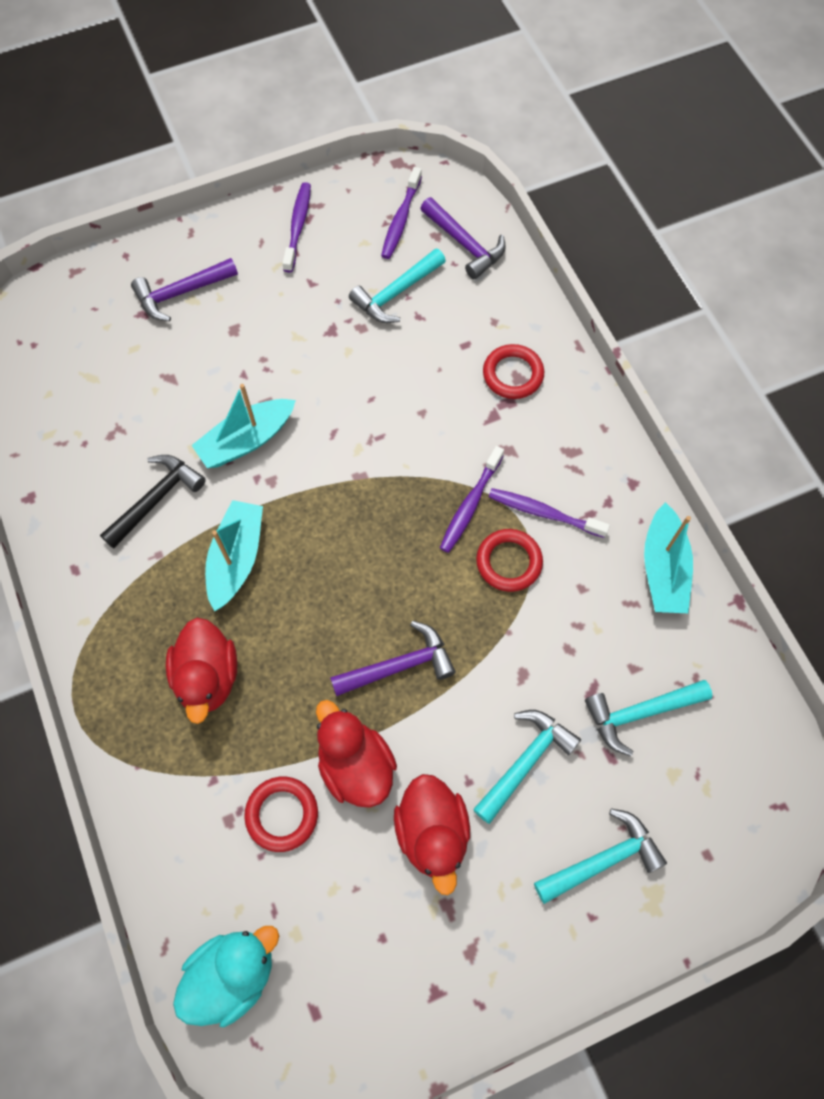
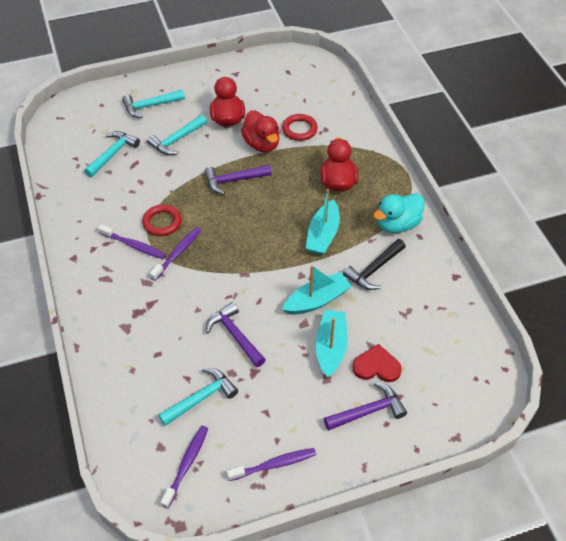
camera: 175 degrees left, 15 degrees down
turquoise duck [173,926,279,1027] -> turquoise duck moved to [373,193,425,233]
purple toothbrush [282,182,311,273] -> purple toothbrush turned 120 degrees counterclockwise [227,448,316,481]
purple hammer [420,197,506,279] -> purple hammer moved to [206,302,266,367]
red ring [483,344,544,399] -> none
turquoise hammer [585,680,713,756] -> turquoise hammer turned 45 degrees counterclockwise [84,131,140,178]
turquoise boat [644,502,693,613] -> turquoise boat moved to [315,310,348,377]
none -> red heart [352,344,402,382]

